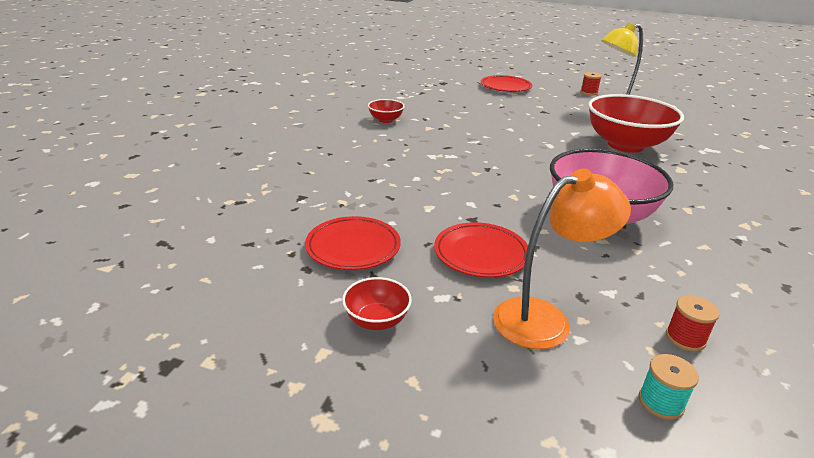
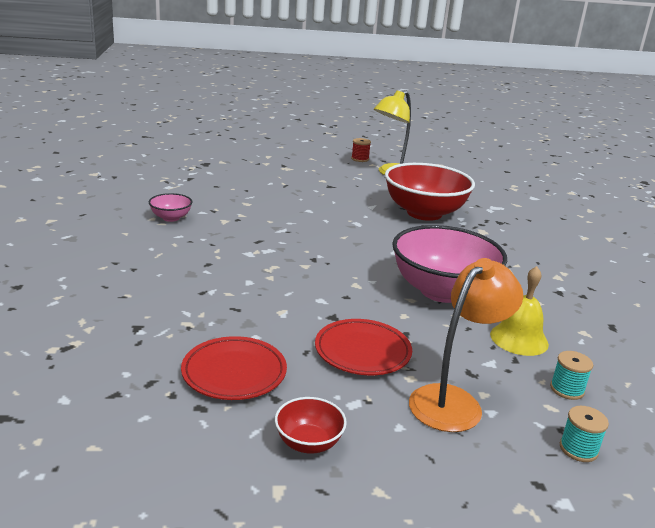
camera: 25 degrees left, 5 degrees down
red bowl [368,99,405,123] -> pink bowl [149,193,192,222]
red plate [481,75,532,92] -> none
red spool [666,295,720,351] -> turquoise spool [550,351,593,400]
none -> yellow bell [490,266,549,356]

